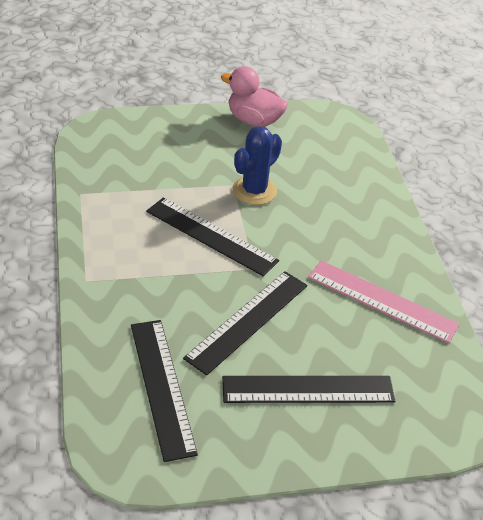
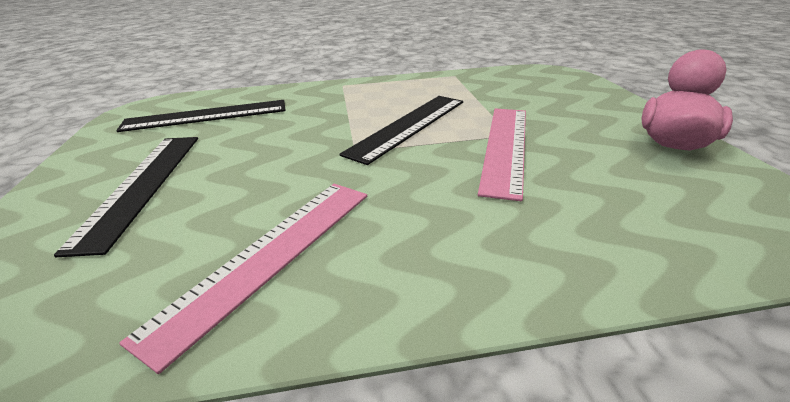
camera: 95 degrees right, 10 degrees down
black ruler [183,271,307,375] -> none
blue cactus [232,126,282,205] -> pink ruler [478,108,526,201]

